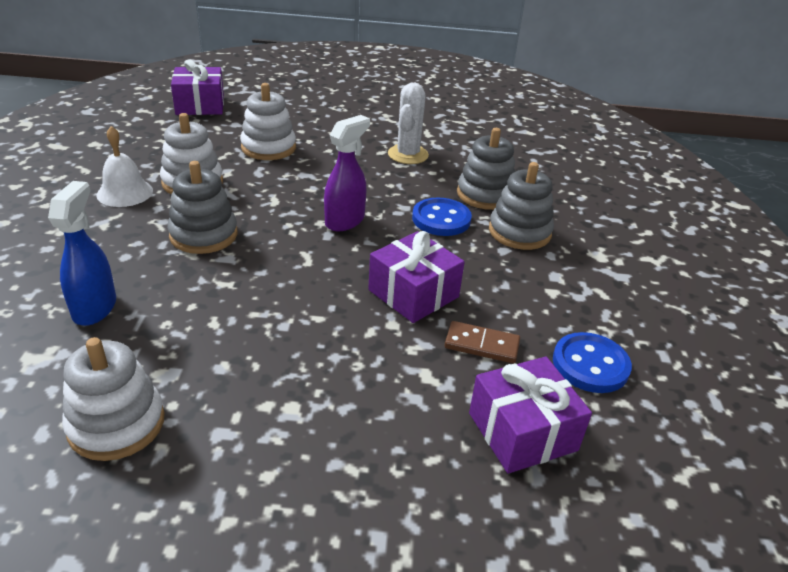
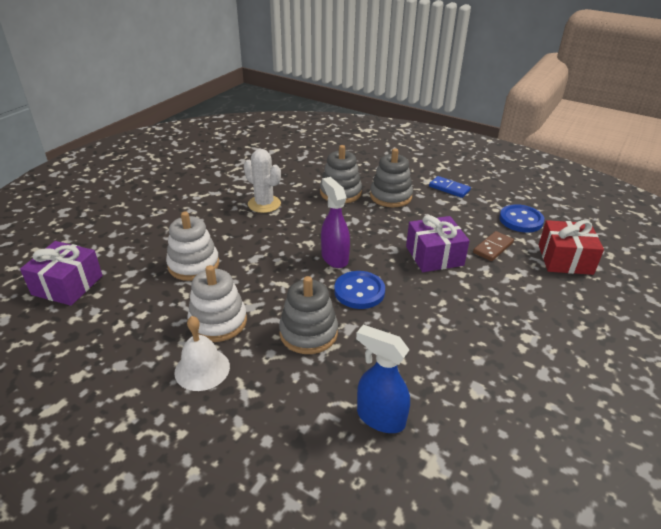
camera: 60 degrees left, 0 degrees up
white stacking toy [62,337,165,461] -> none
blue button [412,197,472,236] -> blue button moved to [334,271,385,309]
purple gift [469,356,592,474] -> red gift [539,220,604,275]
none -> blue domino [429,176,471,198]

